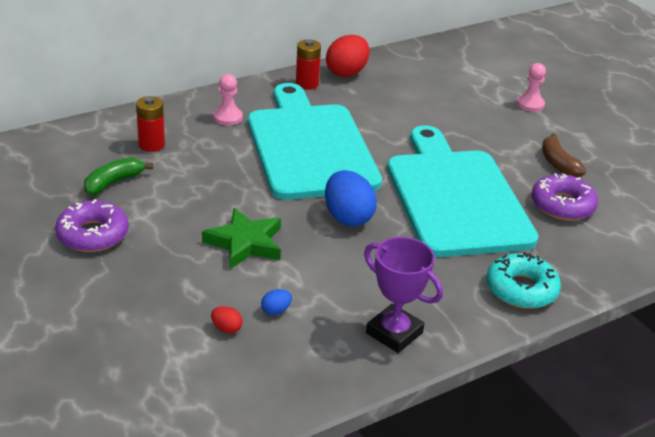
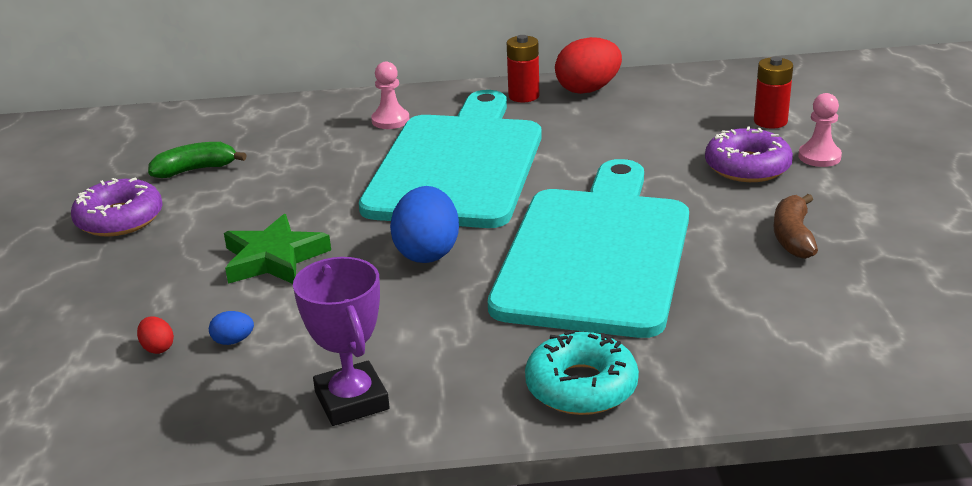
camera: 30 degrees right, 5 degrees down
red battery [136,96,165,152] -> red battery moved to [754,57,793,129]
purple donut [531,173,598,221] -> purple donut moved to [705,126,793,182]

